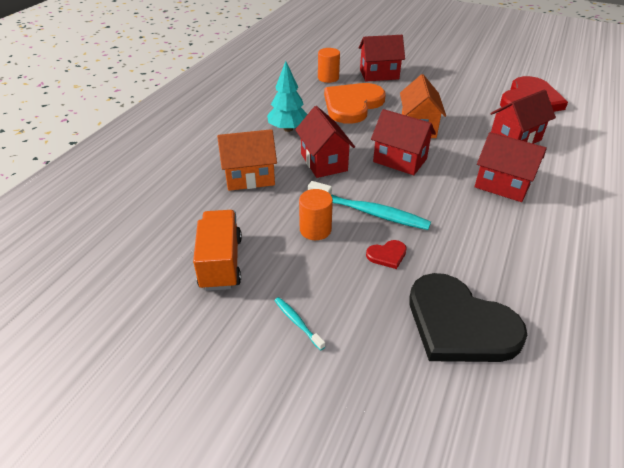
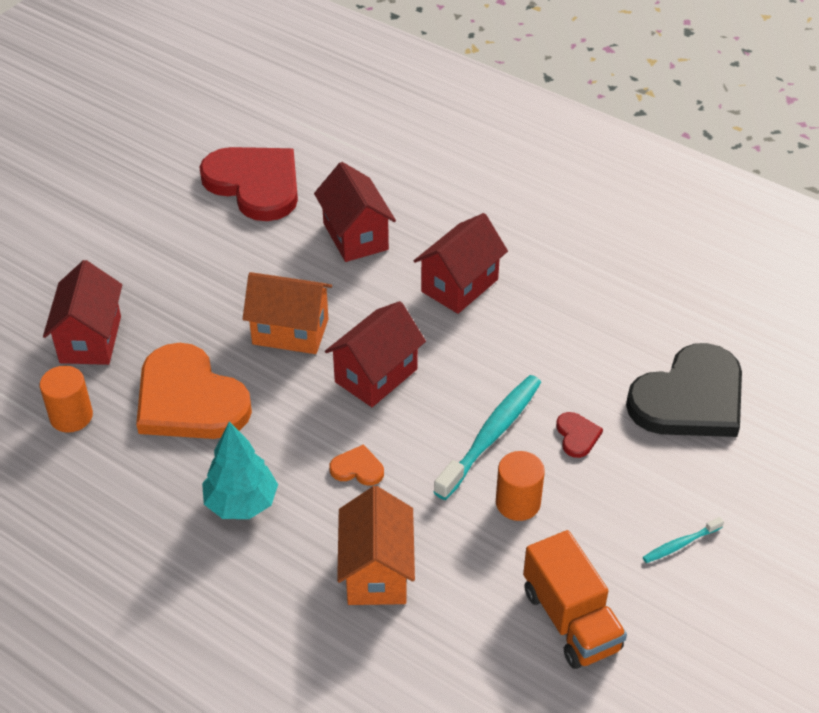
camera: 80 degrees left, 5 degrees up
orange truck [193,210,242,291] -> orange truck turned 120 degrees counterclockwise [523,530,627,669]
red house [295,106,355,178] -> orange heart [329,444,384,486]

